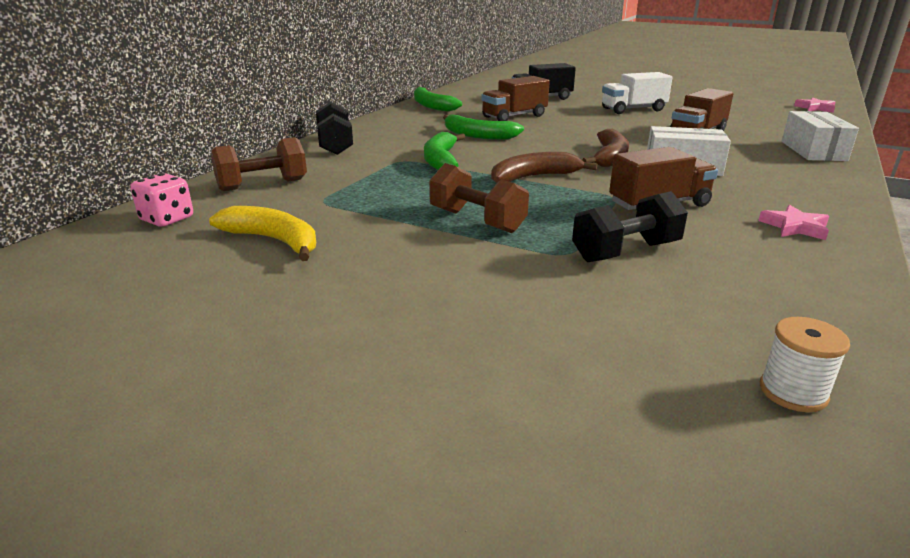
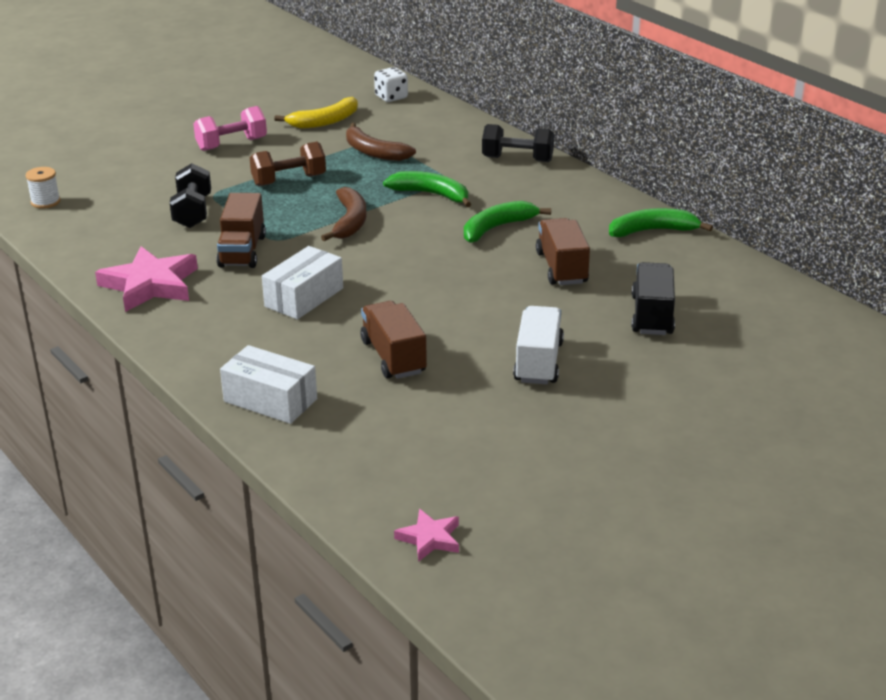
camera: 115 degrees right, 5 degrees up
pink dice [130,173,193,227] -> white dice [374,67,408,102]
brown dumbbell [211,137,307,191] -> none
brown banana [582,129,629,167] -> brown banana moved to [346,123,416,161]
pink star [758,205,829,240] -> pink star [95,246,198,312], size x1.93
none -> pink dumbbell [193,106,267,151]

